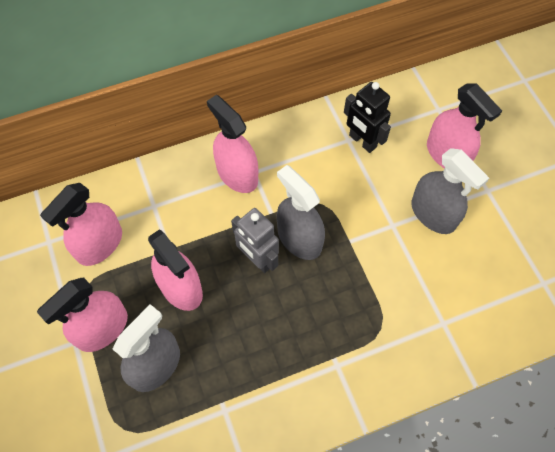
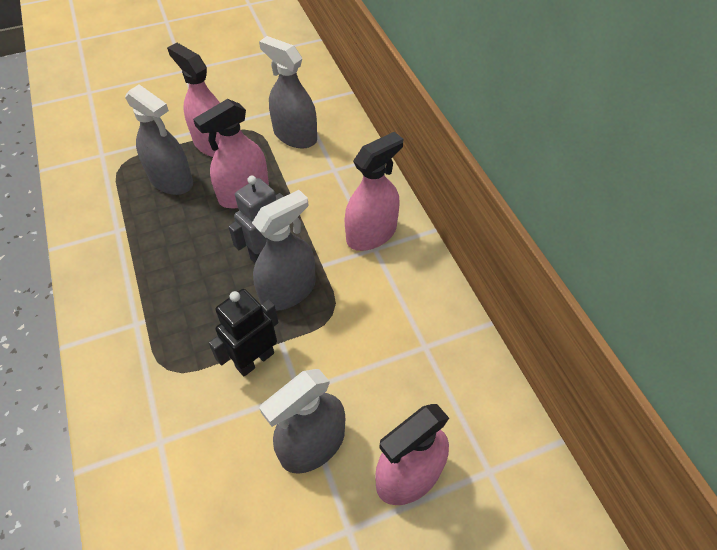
camera: 90 degrees right, 10 degrees down
pink spray bottle [40,183,122,266] -> grey spray bottle [259,36,317,149]
black robot [344,82,391,153] -> black robot moved to [209,289,278,376]

